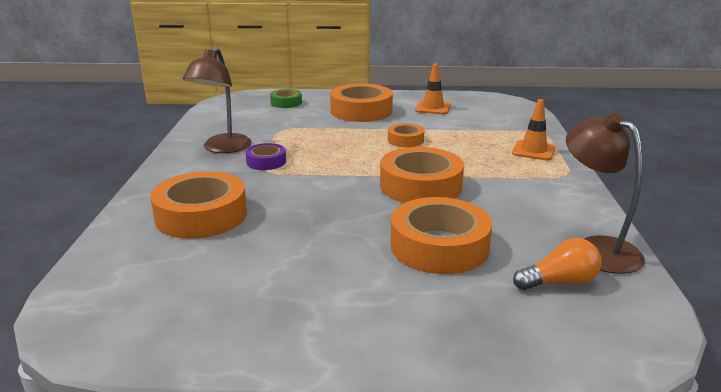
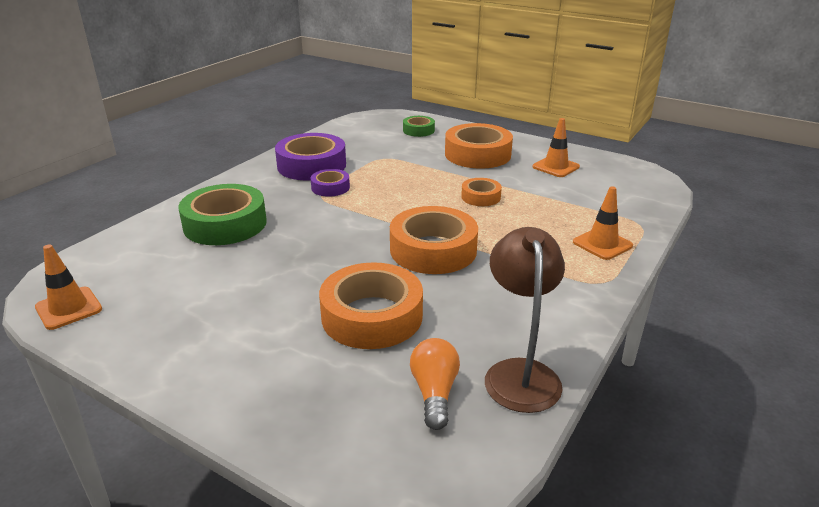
camera: 30 degrees right, 5 degrees up
orange tape [150,171,247,239] -> green tape [178,184,267,245]
brown lamp [183,47,252,153] -> purple tape [275,133,346,181]
orange light bulb [513,238,602,290] -> orange light bulb turned 105 degrees counterclockwise [410,338,460,430]
none -> orange traffic cone [35,244,102,330]

